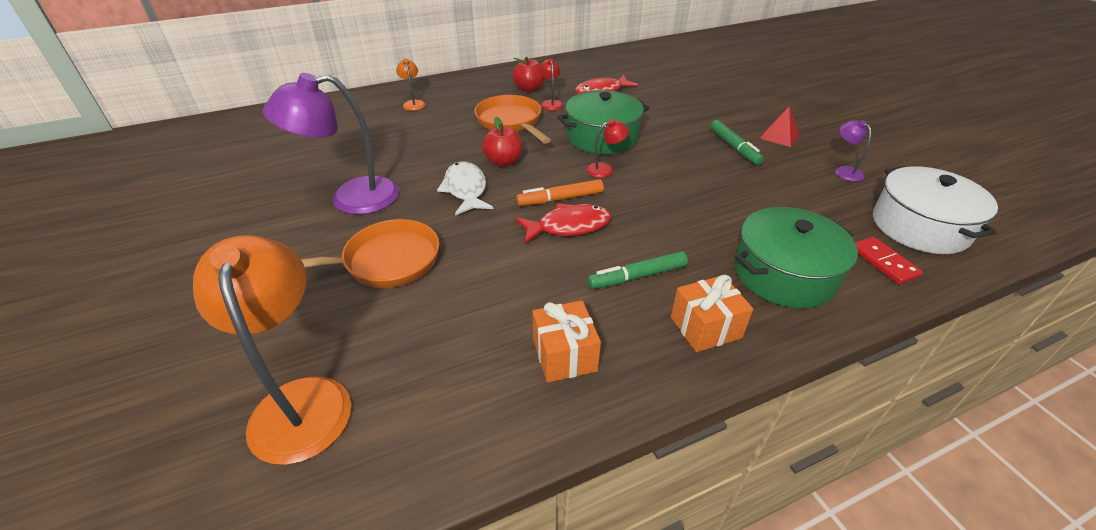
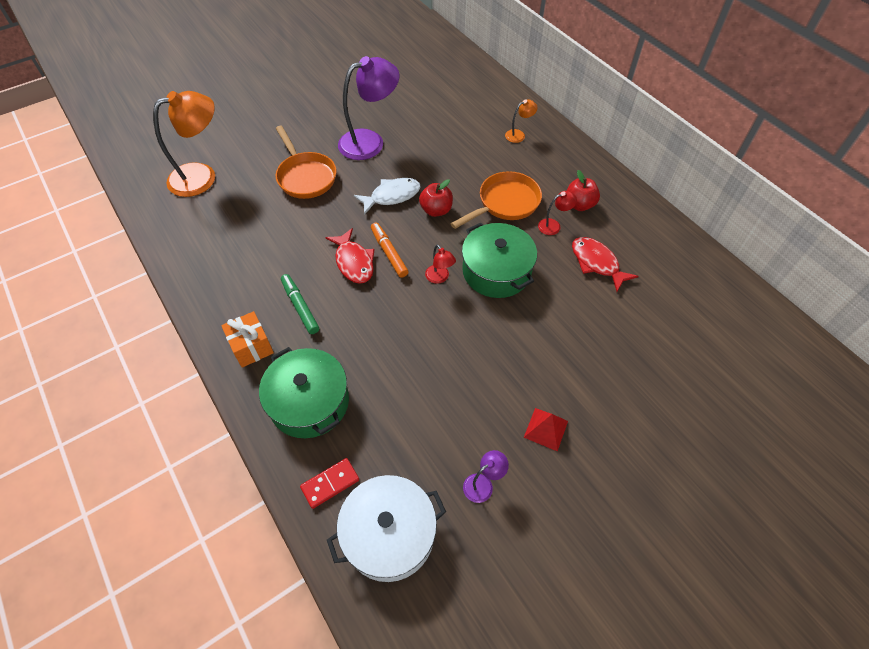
camera: 80 degrees right, 15 degrees up
purple lamp [263,73,399,215] -> purple lamp turned 90 degrees clockwise [338,56,400,160]
orange gift [532,300,601,383] -> none
green marker [710,120,764,165] -> none

